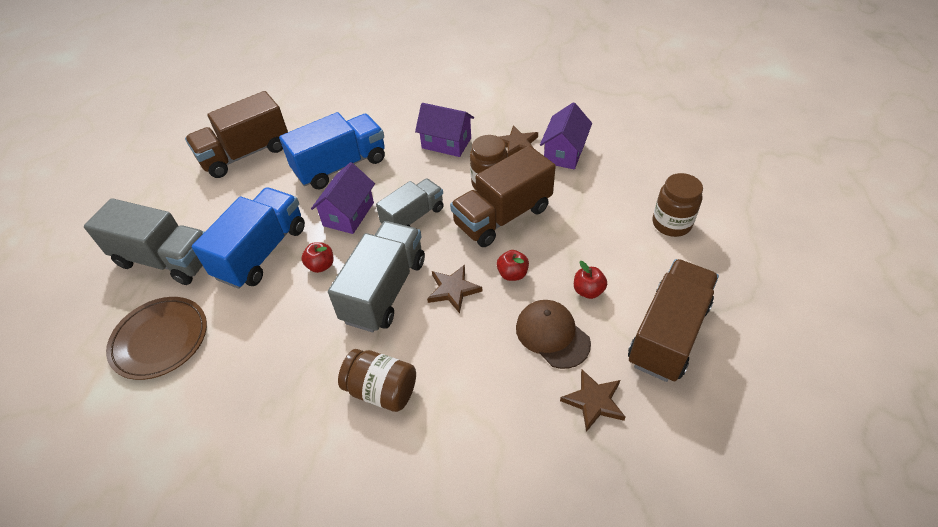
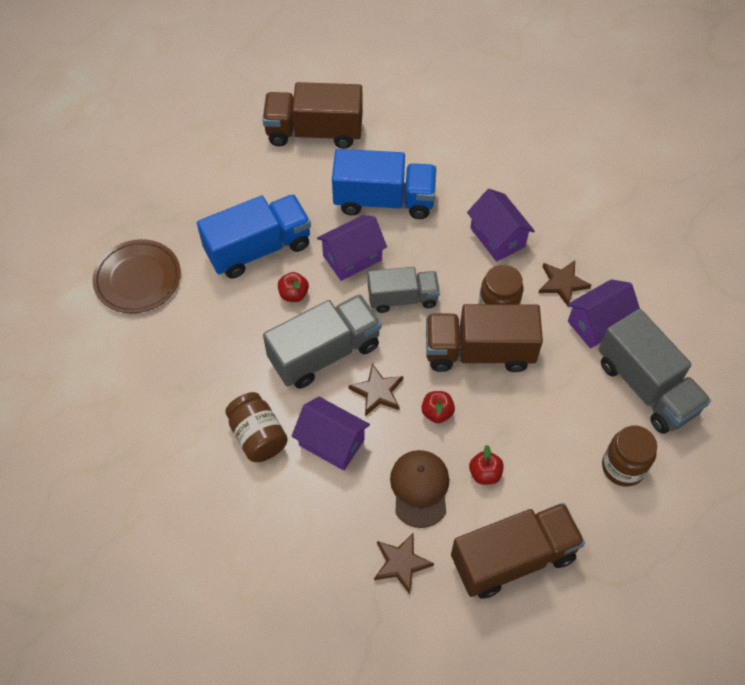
camera: 35 degrees right, 10 degrees up
grey truck [84,198,205,285] -> grey truck moved to [599,309,711,434]
none -> purple house [291,397,370,471]

